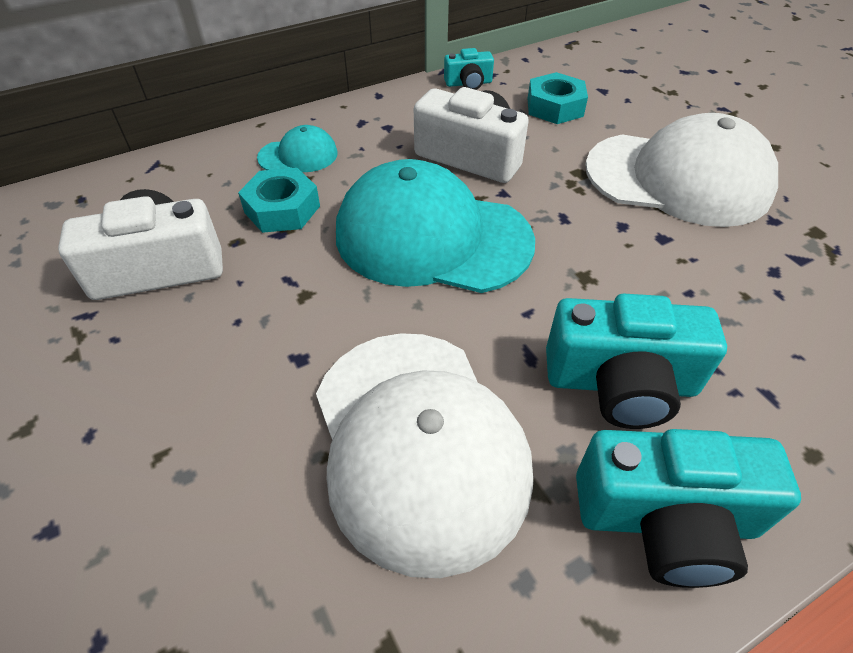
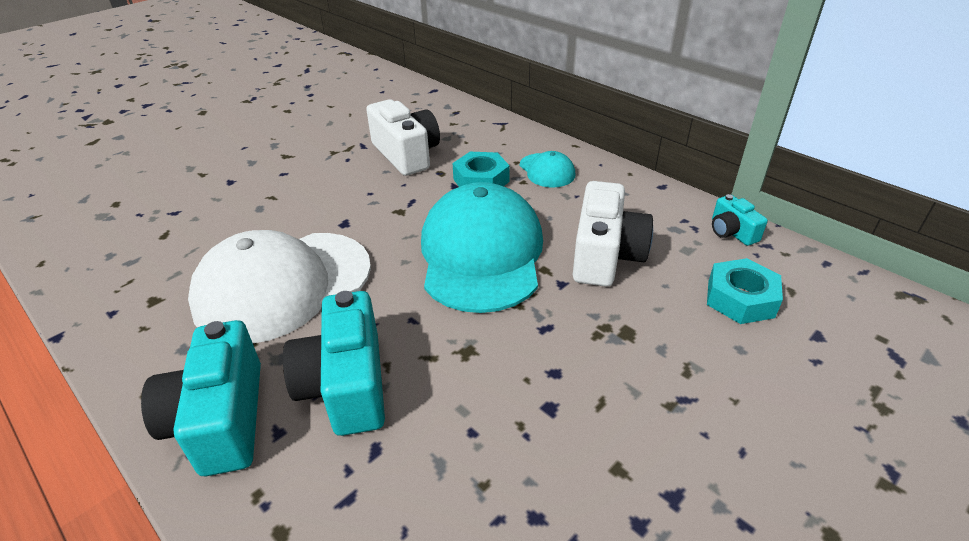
camera: 75 degrees right, 10 degrees down
white cap [585,113,778,227] -> none

